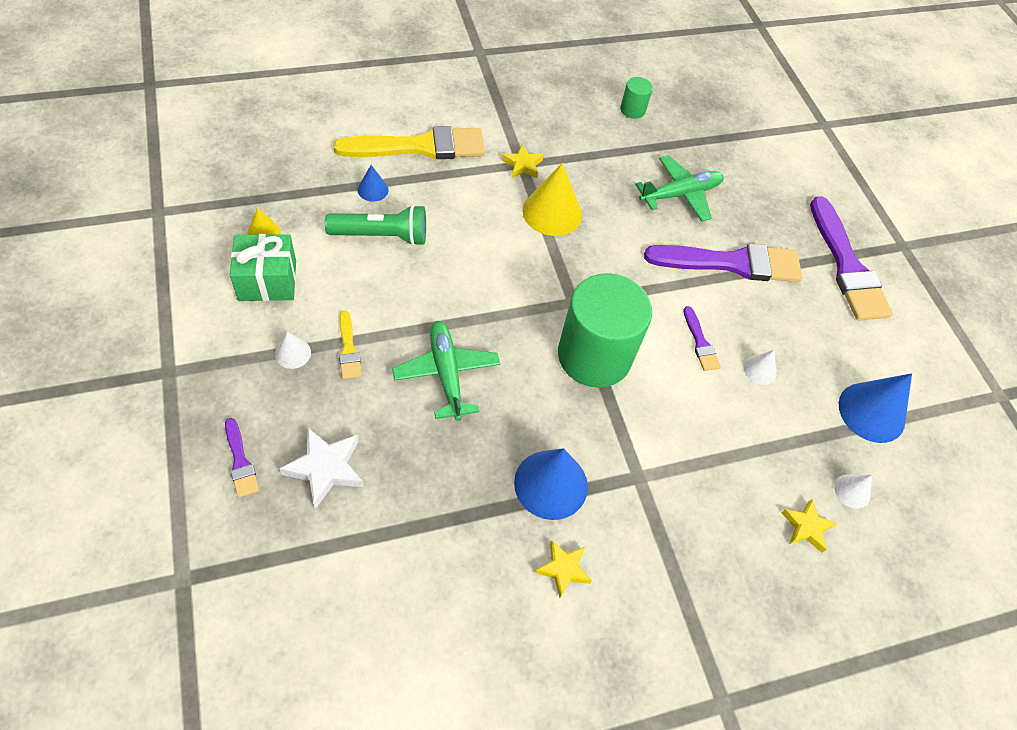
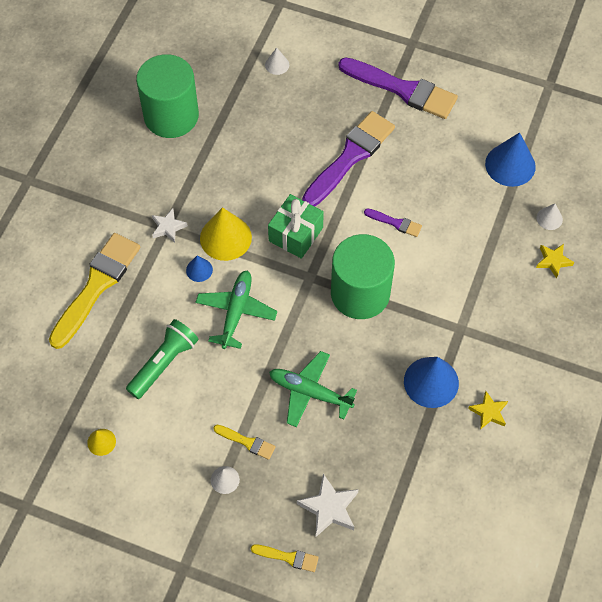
camera: 45 degrees left, 5 degrees up
purple brush [225,418,259,498] -> yellow brush [251,544,319,572]
green gift [230,234,296,301] -> green gift moved to [268,194,324,259]
blue cone [358,165,389,202] -> blue cone moved to [186,256,213,282]
yellow star [502,145,544,178] -> white star [152,208,188,243]
green cylinder [620,77,653,119] -> green cylinder [136,54,199,138], size x2.33
green plane [635,155,724,222] -> green plane moved to [195,271,277,349]
white cone [743,350,776,385] -> white cone moved to [265,48,289,75]

